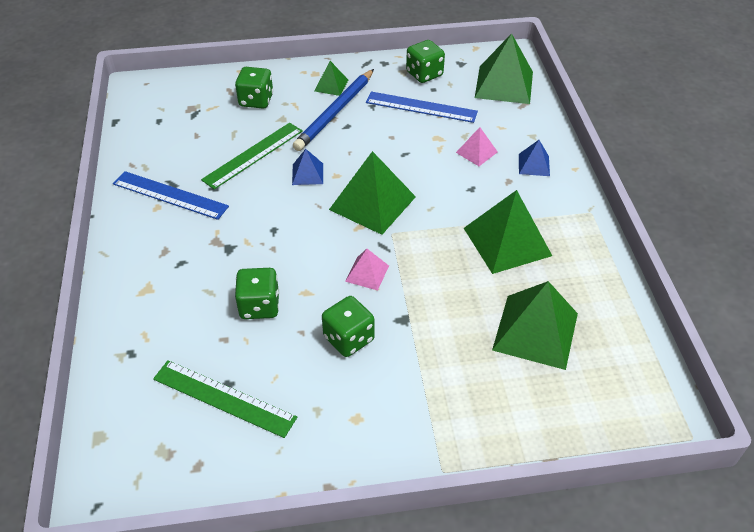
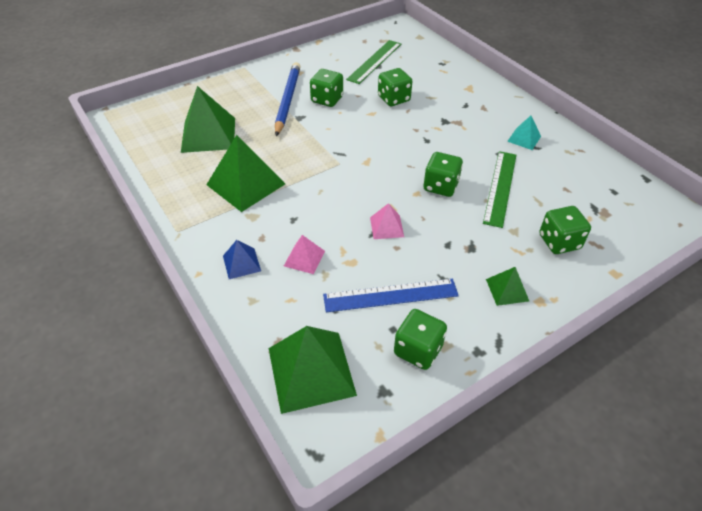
camera: 155 degrees right, 0 degrees up
blue ruler [113,171,229,220] -> turquoise pyramid [507,116,541,150]
green ruler [153,360,297,438] -> green ruler turned 60 degrees counterclockwise [346,40,401,84]
blue pyramid [292,149,323,185] -> green dice [424,152,463,197]
blue pencil [293,69,374,151] -> blue pencil moved to [275,62,301,136]
green pyramid [329,151,416,235] -> none
pink pyramid [345,249,389,290] -> pink pyramid moved to [370,203,404,239]

